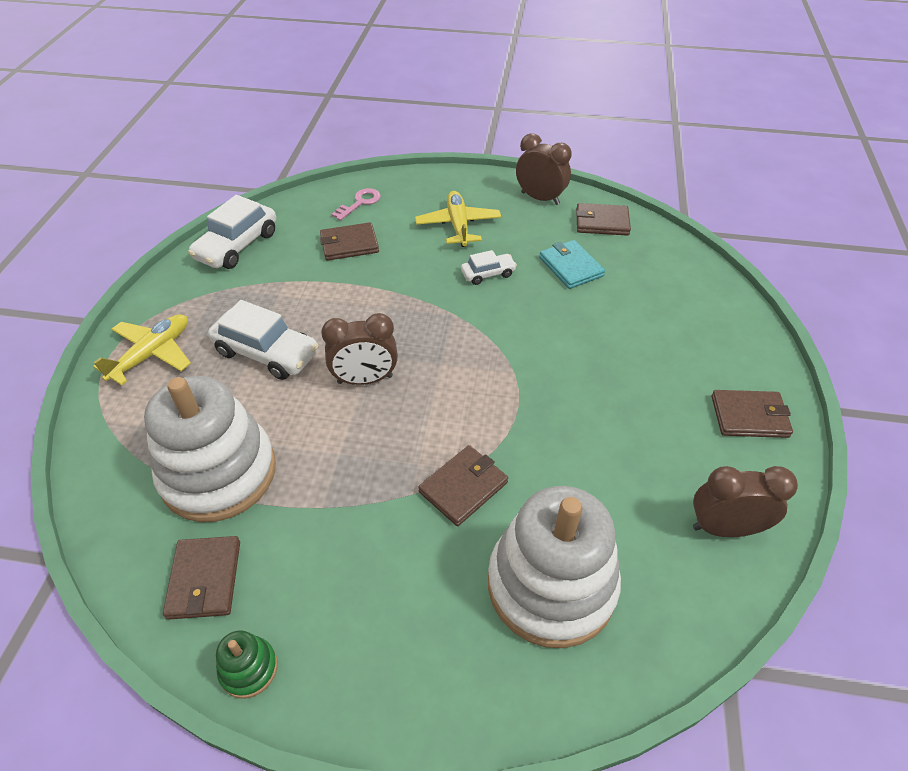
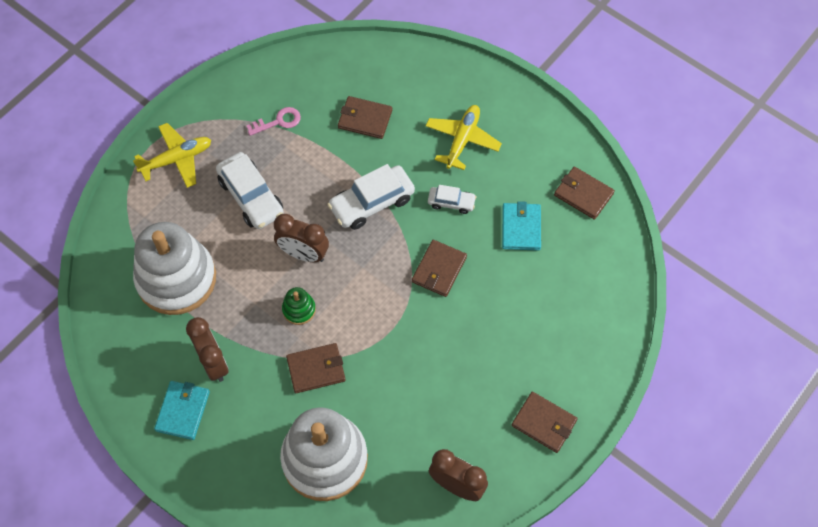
camera: 30 degrees right, 15 degrees up
brown wallet [163,536,240,620] -> brown wallet moved to [412,240,467,297]
white car [188,195,276,269] -> white car moved to [327,164,415,230]
green stacking toy [216,630,277,699] -> green stacking toy moved to [282,287,316,325]
pink key [332,188,381,221] -> pink key moved to [246,107,301,136]
brown clock [516,133,572,205] -> brown clock moved to [186,317,228,382]
none -> turquoise wallet [154,381,210,440]

